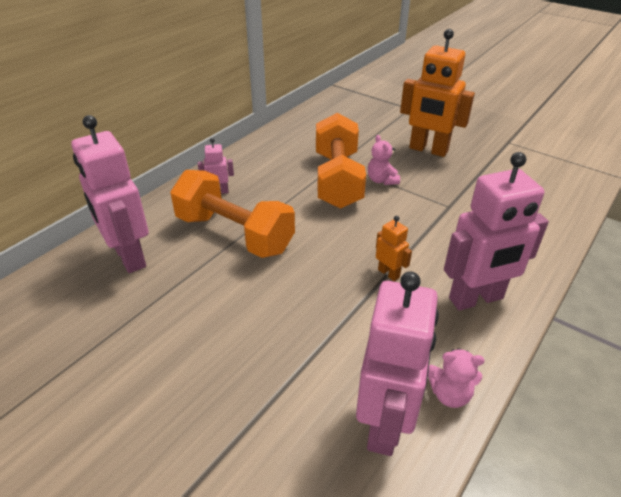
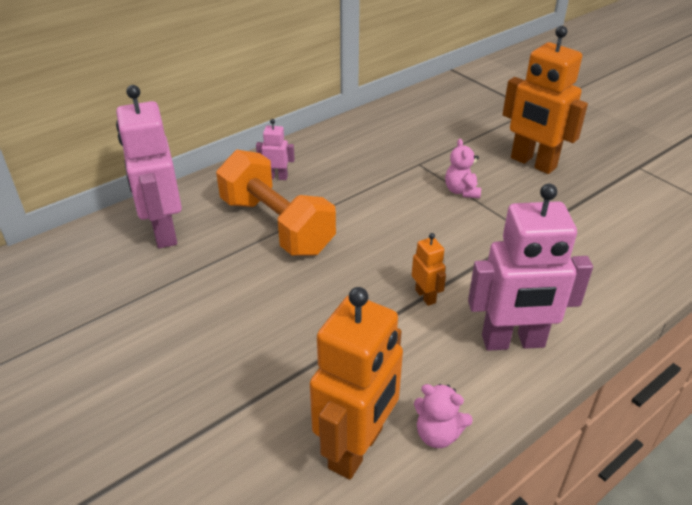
camera: 15 degrees right, 0 degrees up
orange dumbbell [316,113,366,209] -> none
pink robot [356,271,439,456] -> orange robot [310,287,403,480]

